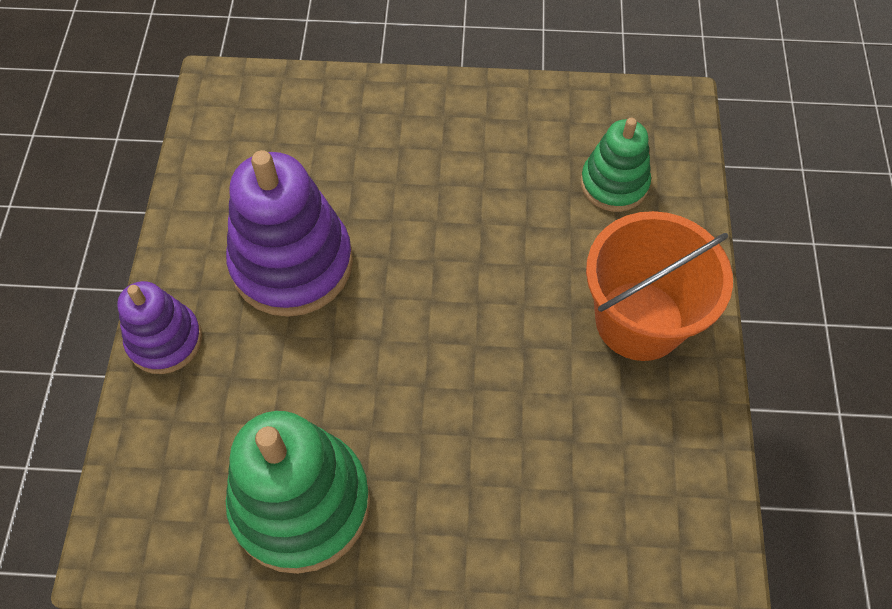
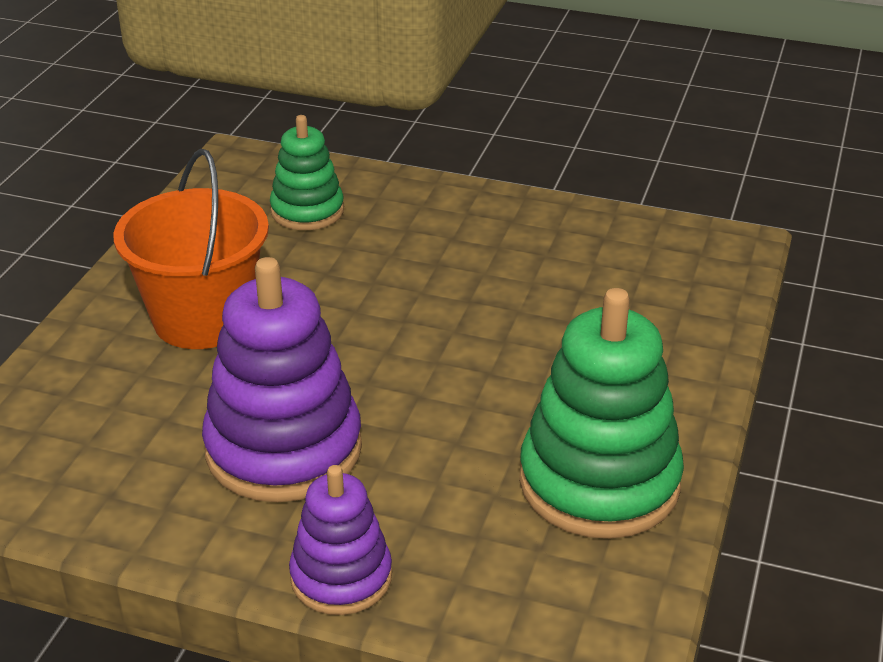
camera: 75 degrees left, 25 degrees down
orange bucket [586,211,733,361] -> orange bucket moved to [113,149,269,349]

